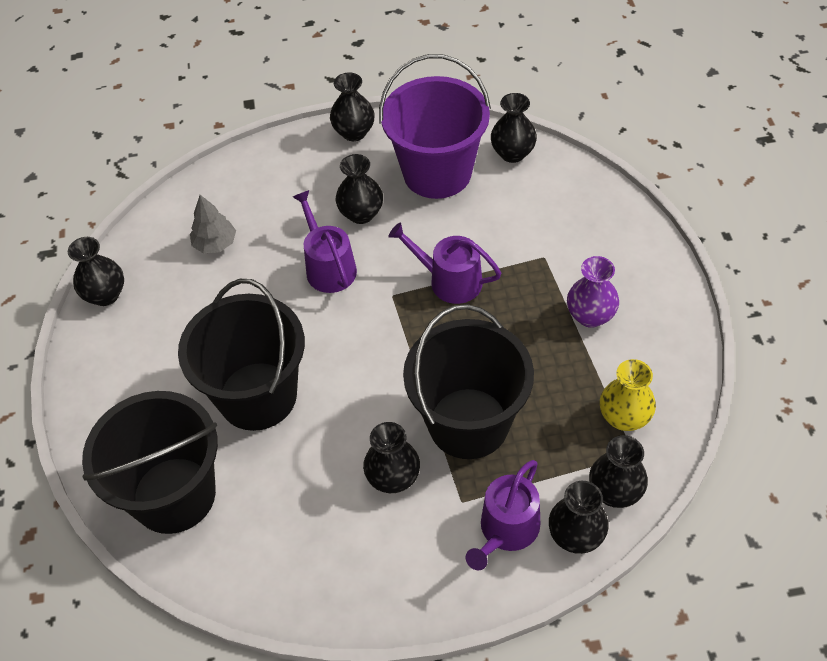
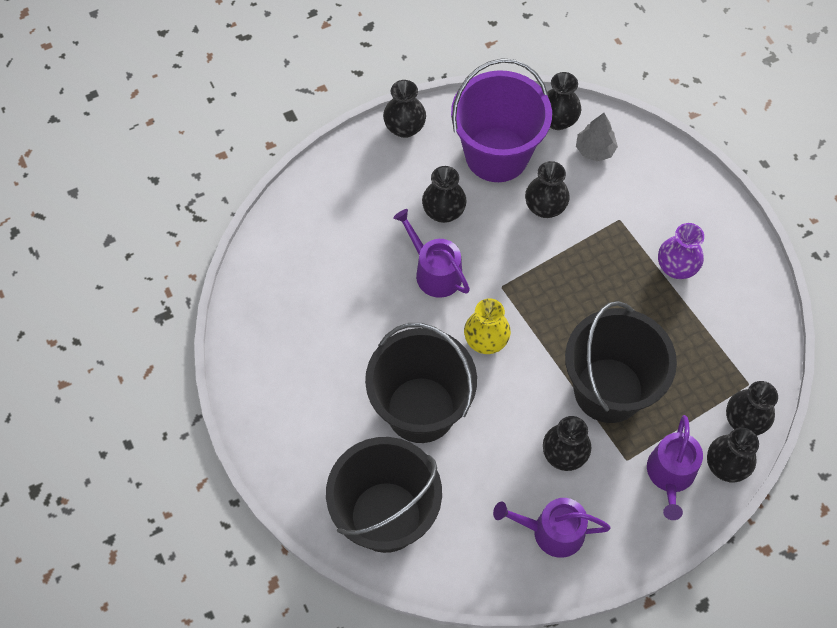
camera: 20 degrees left, 10 degrees up
black vase [68,237,124,306] -> black vase moved to [525,161,570,218]
grey tree [190,195,236,253] -> grey tree moved to [576,113,618,162]
purple watering can [388,222,501,304] -> purple watering can moved to [493,498,611,558]
yellow vase [600,359,656,431] -> yellow vase moved to [464,298,511,354]

